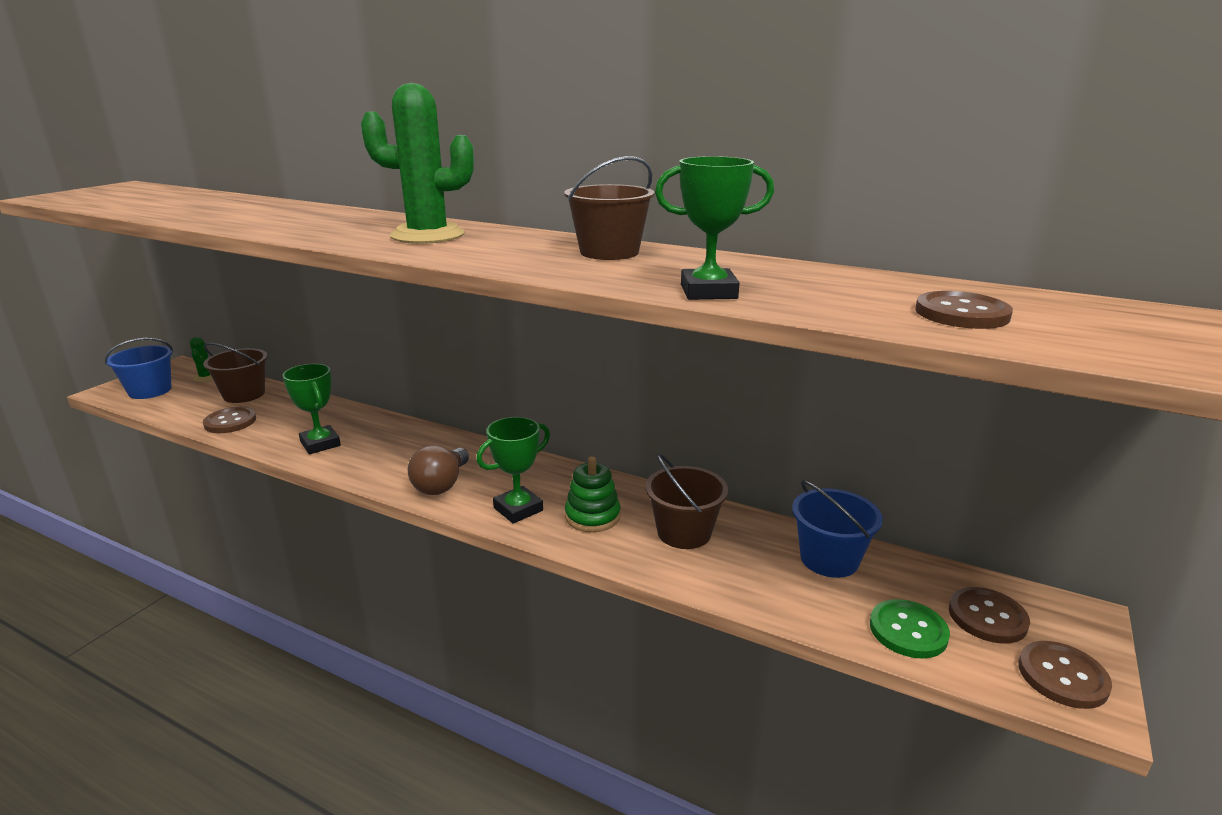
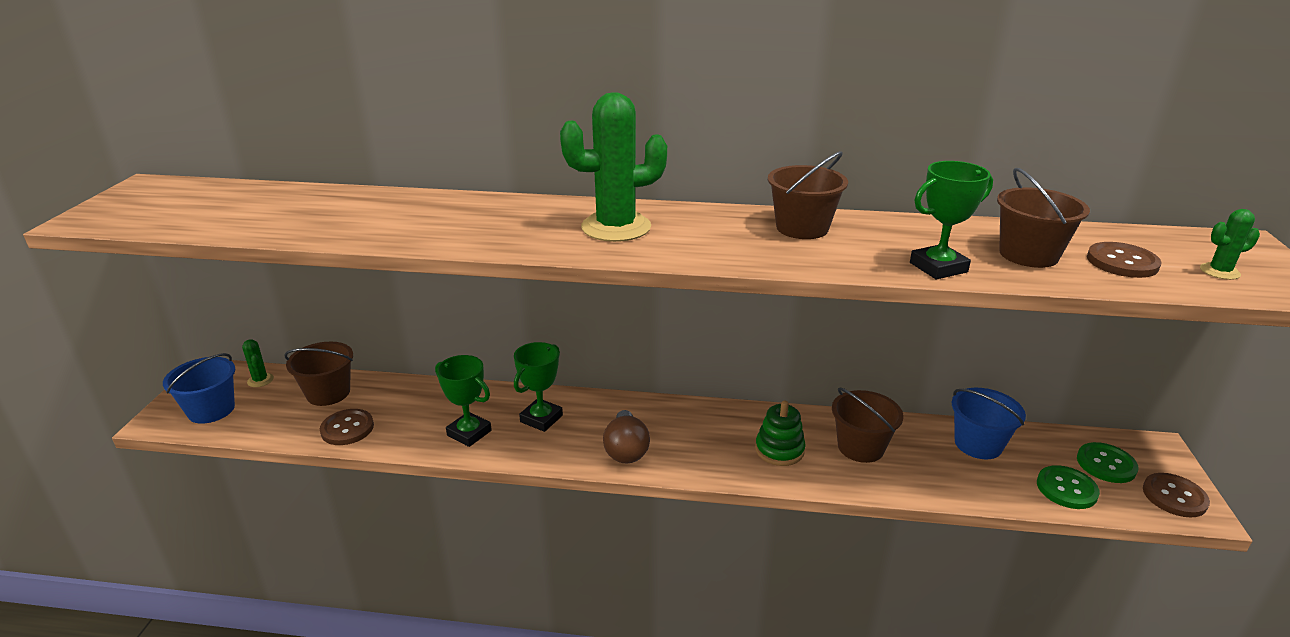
camera: 20 degrees left, 5 degrees up
green trophy [476,417,550,524] -> green trophy moved to [514,342,563,432]
brown button [949,587,1030,644] -> green button [1077,442,1138,483]
none -> brown bucket [997,168,1090,268]
none -> green cactus [1200,209,1260,280]

